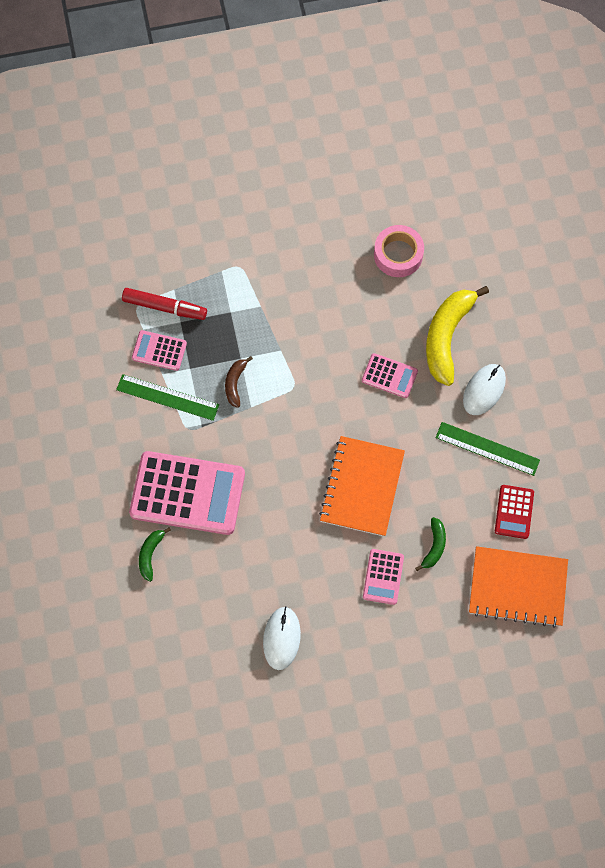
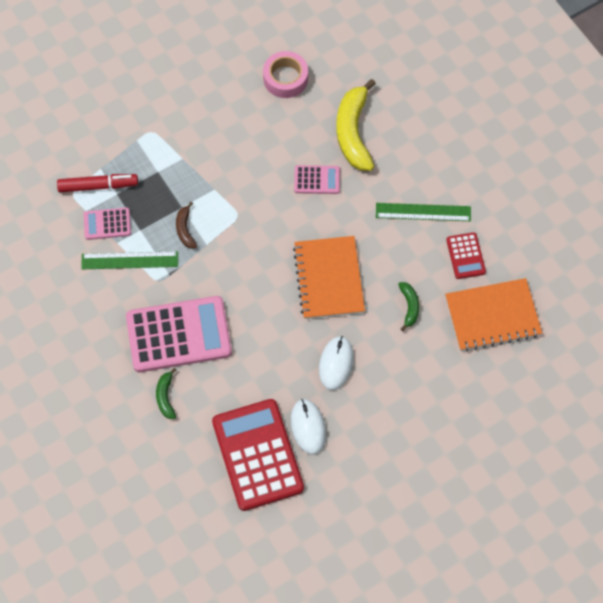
camera: 20 degrees left, 5 degrees down
pink calculator [363,549,404,605] -> none
white mouse [463,364,506,415] -> white mouse moved to [319,336,354,390]
none -> red calculator [212,399,304,511]

